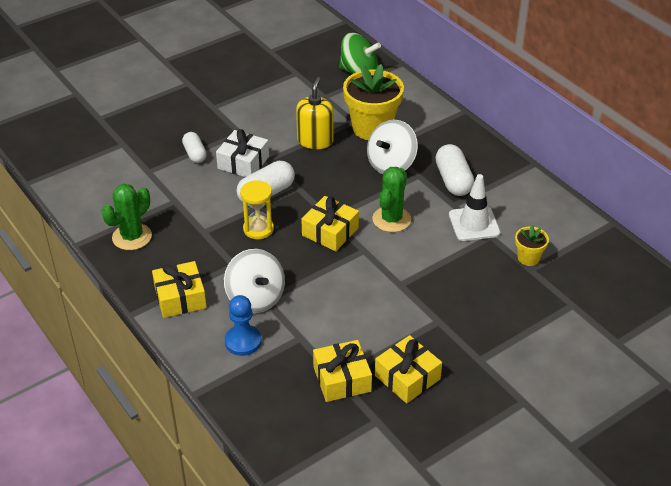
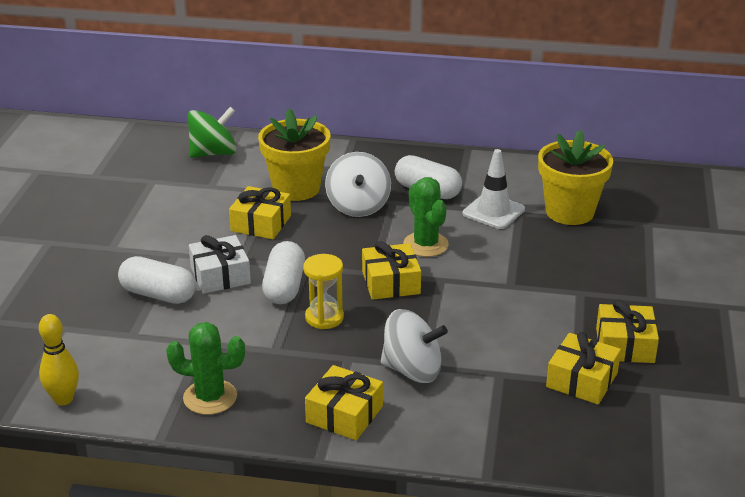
camera: 45 degrees left, 10 degrees down
green cactus [101,184,152,250] -> green cactus turned 75 degrees counterclockwise [166,322,245,415]
white capsule [182,132,207,163] -> white capsule [118,256,196,304], size x1.56
blue pawn [225,295,262,356] -> none
yellow soap dispenser [296,77,334,149] -> yellow gift [229,186,291,239]
yellow flower pot [515,225,549,266] -> yellow flower pot [538,130,613,225], size x2.04
none -> yellow bowling pin [39,314,79,405]

